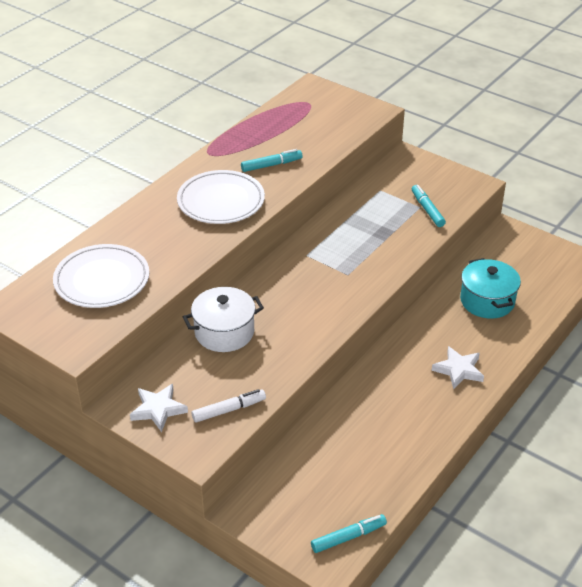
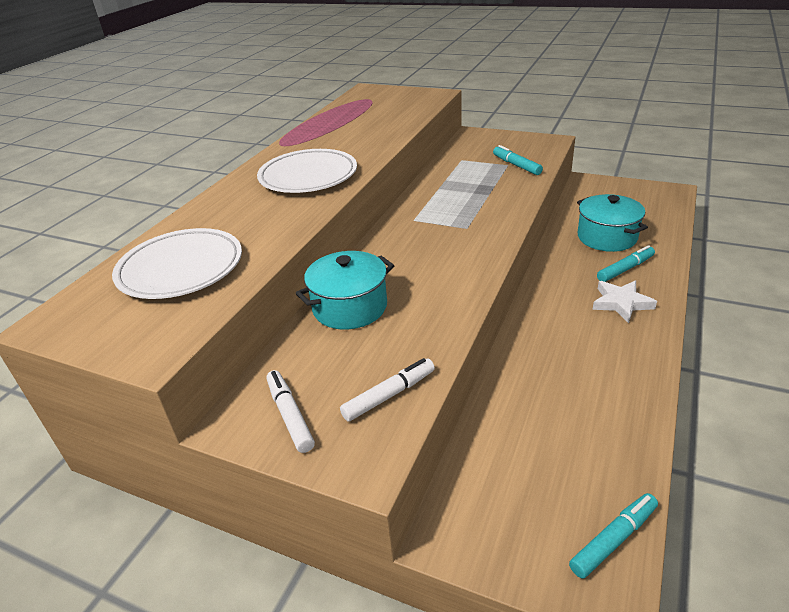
camera: 10 degrees left, 5 degrees down
white star [130,384,188,432] -> white marker [266,370,315,453]
white pot [183,287,264,352] -> turquoise pot [296,251,394,329]
turquoise marker [241,149,302,172] -> turquoise marker moved to [597,245,655,282]

